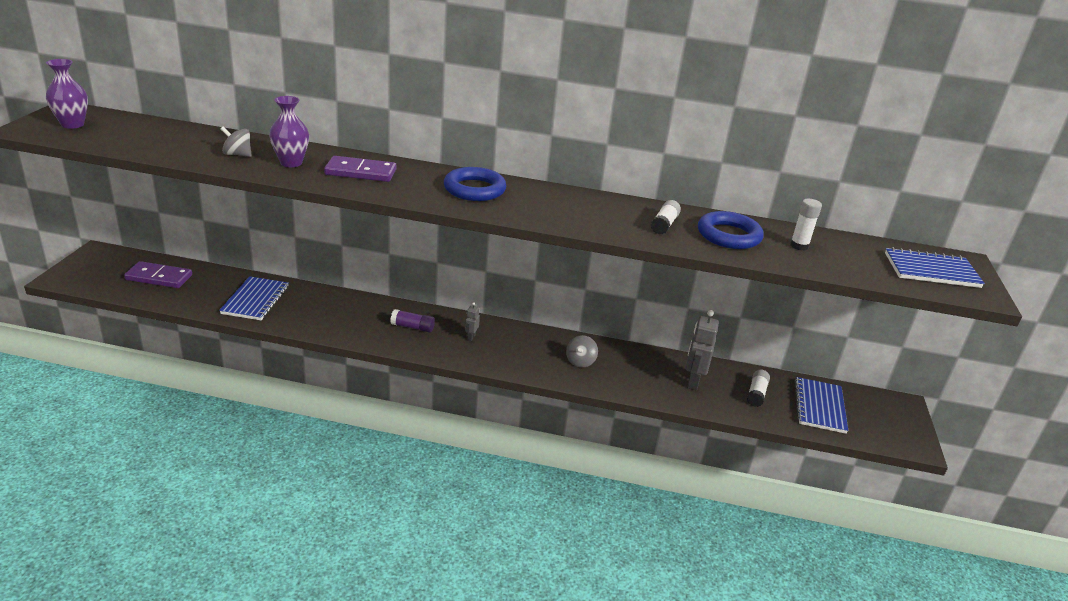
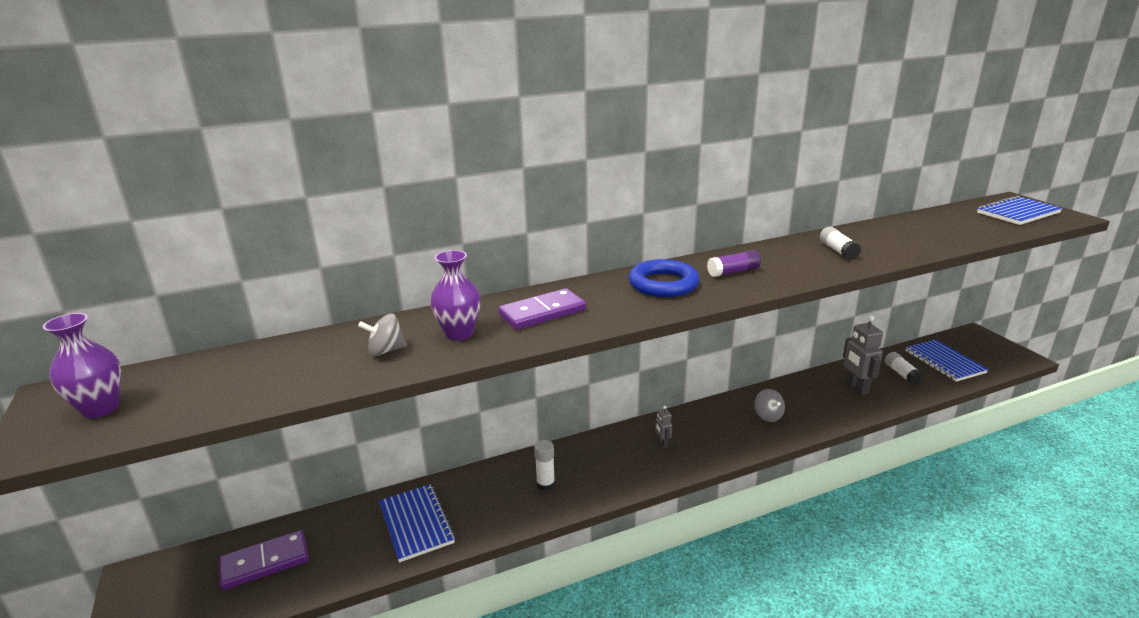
camera: 30 degrees left, 5 degrees down
purple glue stick [390,309,435,333] -> purple glue stick moved to [707,250,761,277]
blue ring [698,211,764,249] -> none
white glue stick [790,199,822,251] -> white glue stick moved to [534,440,555,491]

